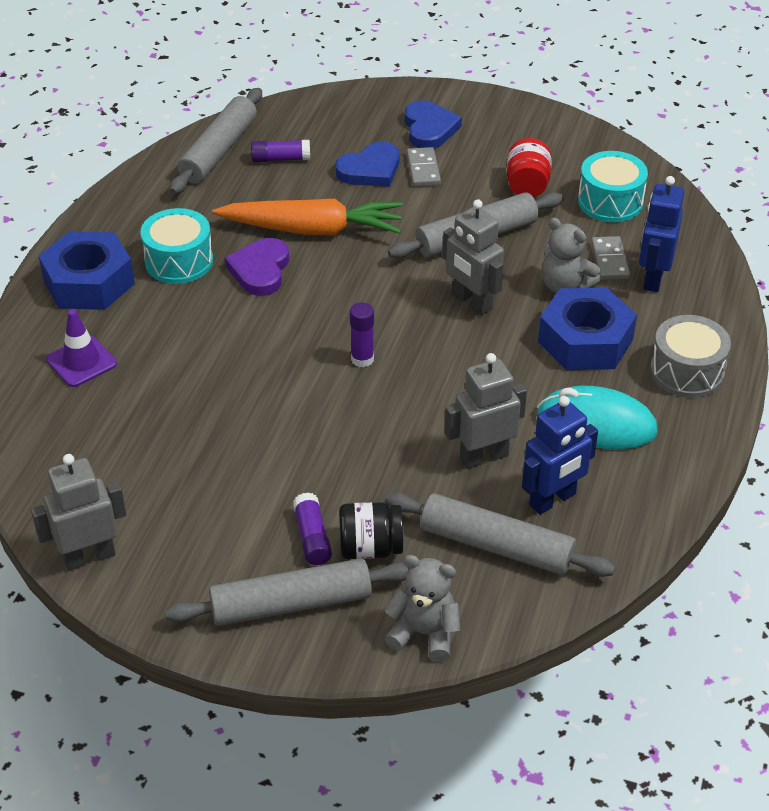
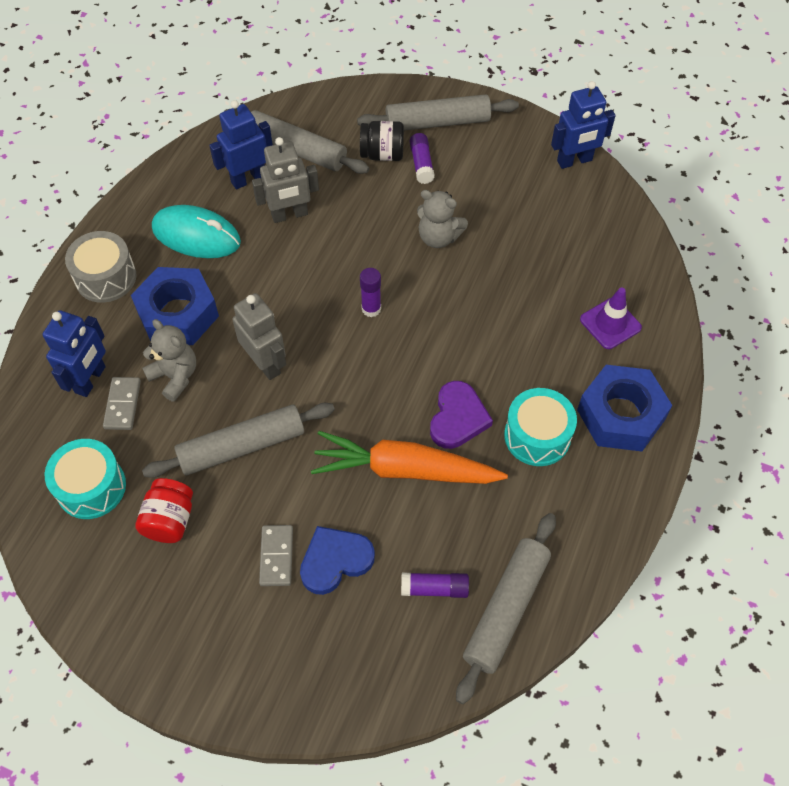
camera: 175 degrees left, 15 degrees up
grey robot [31,454,126,571] -> blue robot [551,81,616,169]
grey teddy bear [385,555,460,662] -> grey teddy bear moved to [417,190,468,248]
blue heart [405,100,462,149] -> none

